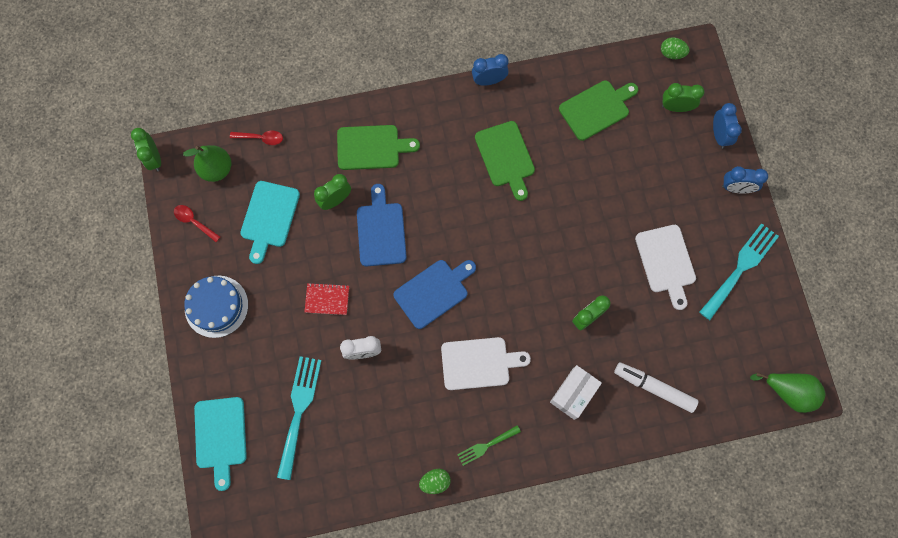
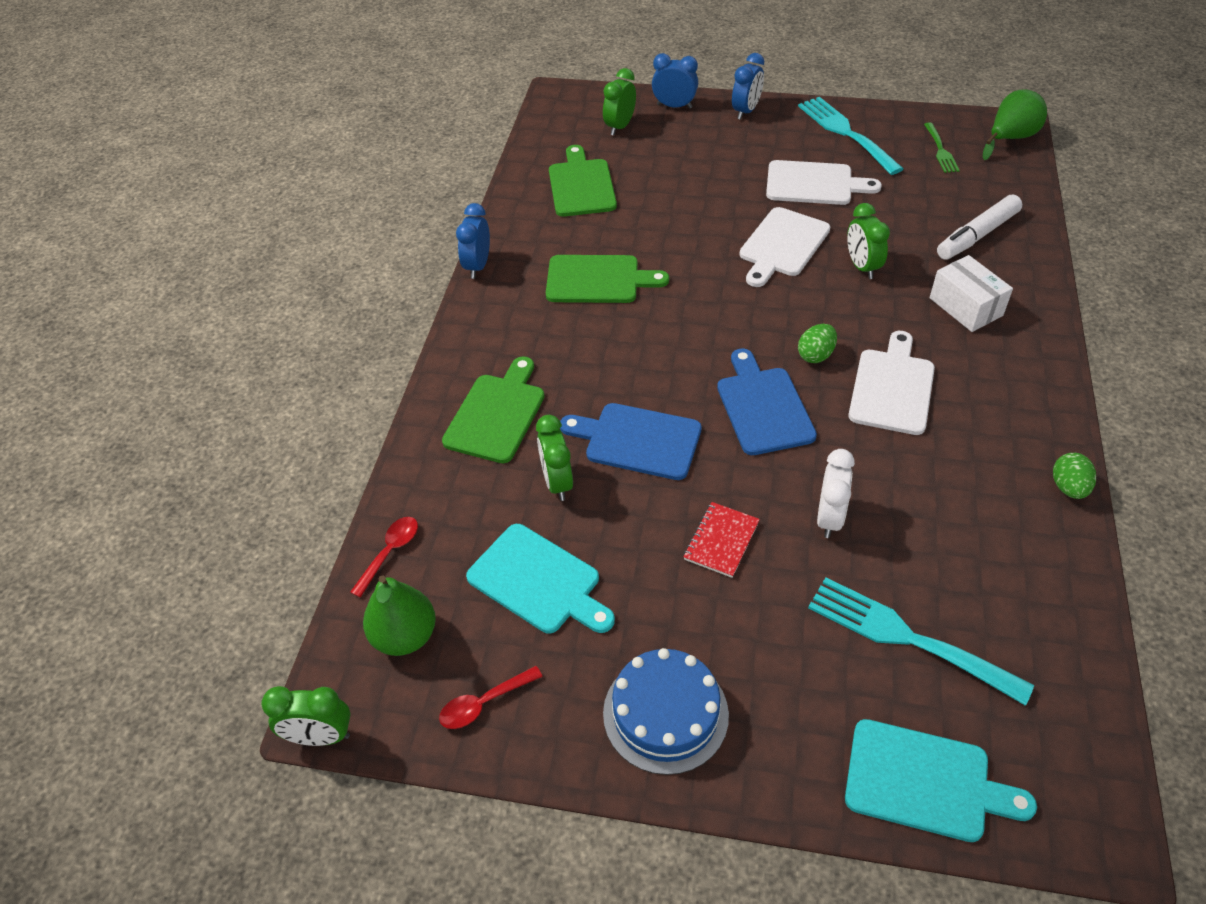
camera: 65 degrees left, 25 degrees down
green fork [457,425,521,466] -> green fork moved to [924,123,960,173]
green egg [661,37,690,59] -> green egg moved to [798,324,837,363]
none -> white cutting board [740,207,830,287]

